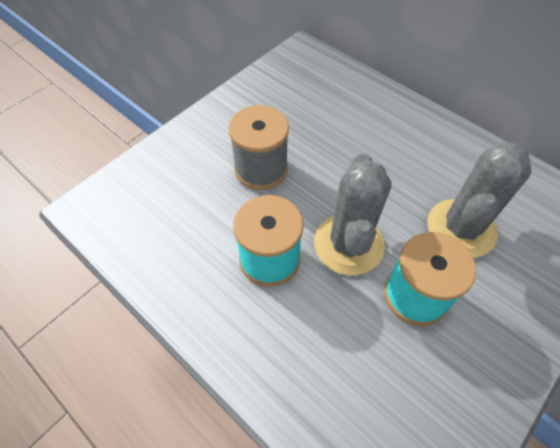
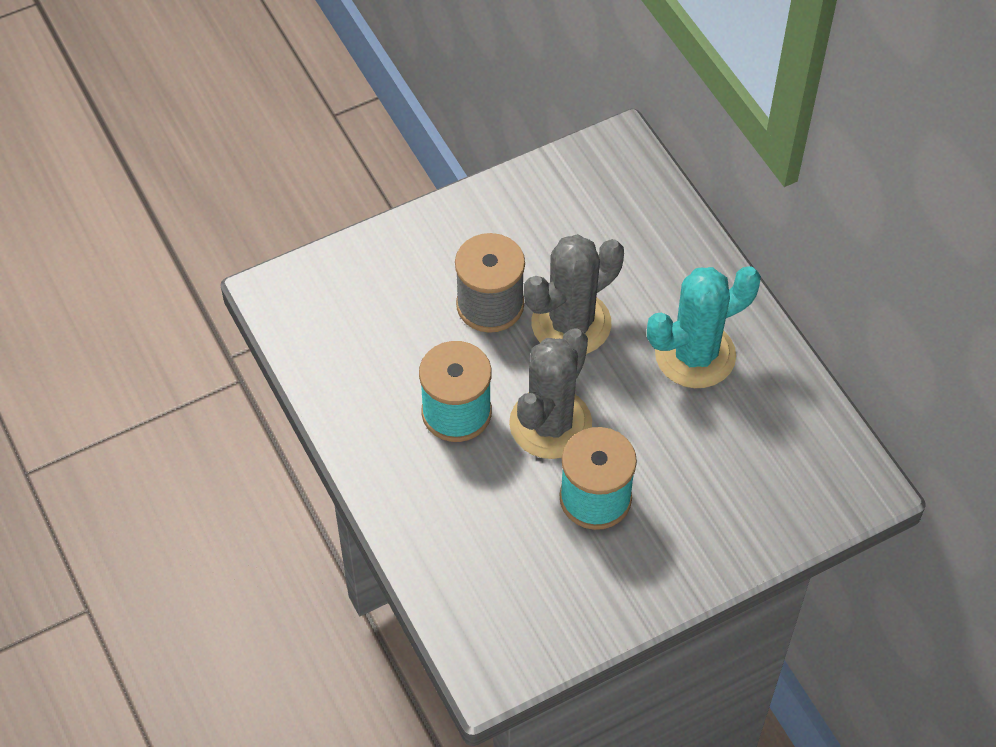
camera: 20 degrees right, 0 degrees up
grey cactus [428,142,532,258] -> grey cactus moved to [524,234,624,354]
none -> turquoise cactus [647,266,761,388]

